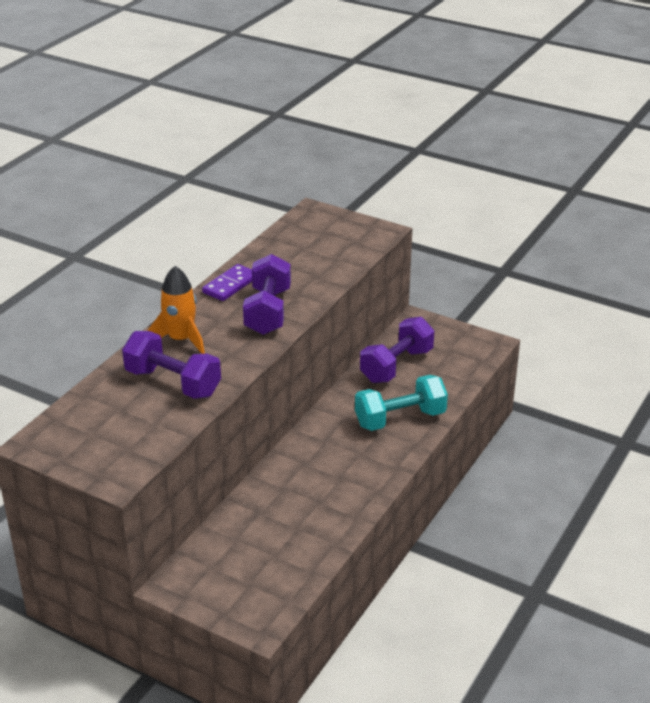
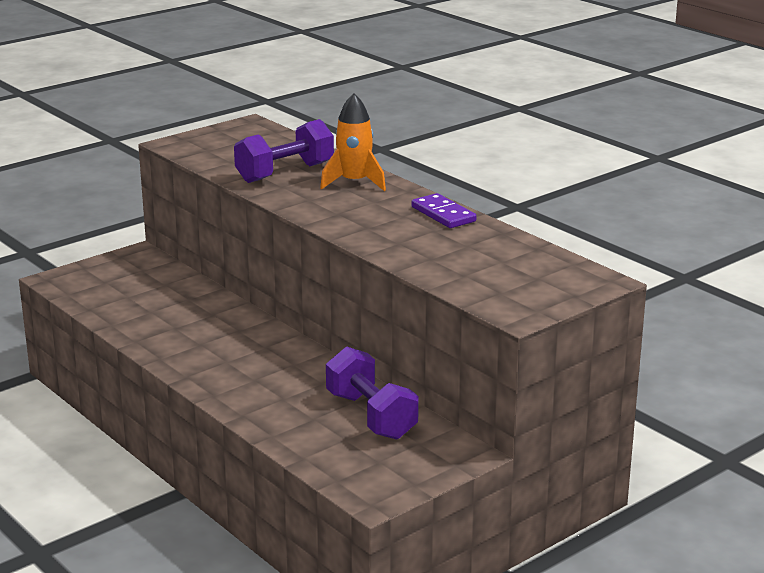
camera: 110 degrees right, 10 degrees down
purple dumbbell [243,254,291,335] -> none
turquoise dumbbell [355,375,448,431] -> none

